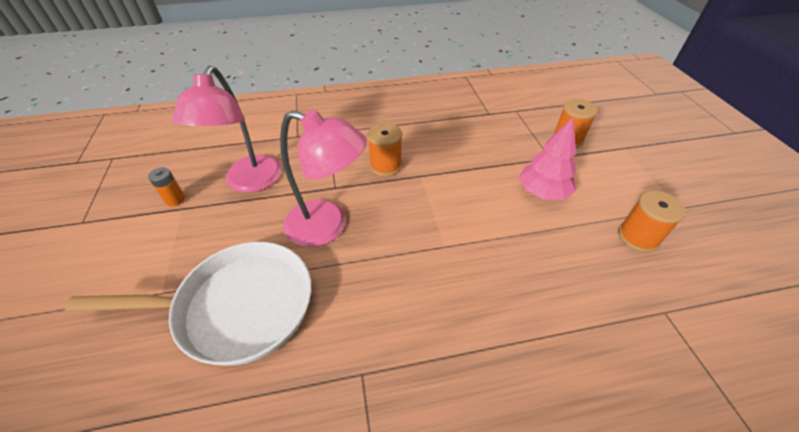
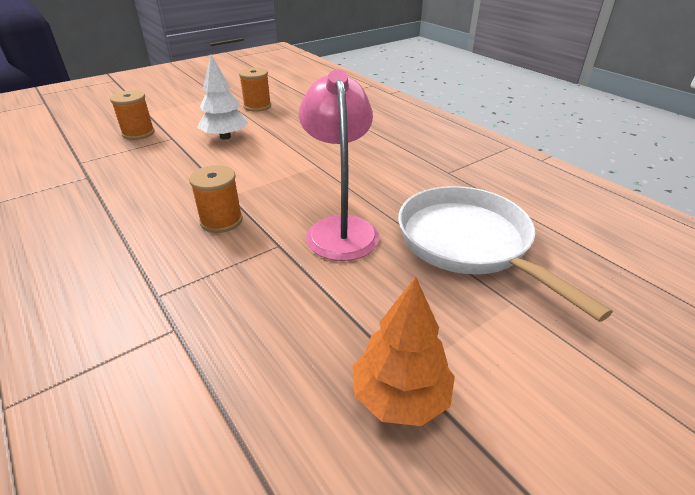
camera: 115 degrees left, 10 degrees down
orange battery [148,167,185,206] -> orange tree [353,276,455,426]
pink lamp [172,65,282,193] -> none
pink tree [519,118,577,200] -> white tree [197,54,248,140]

